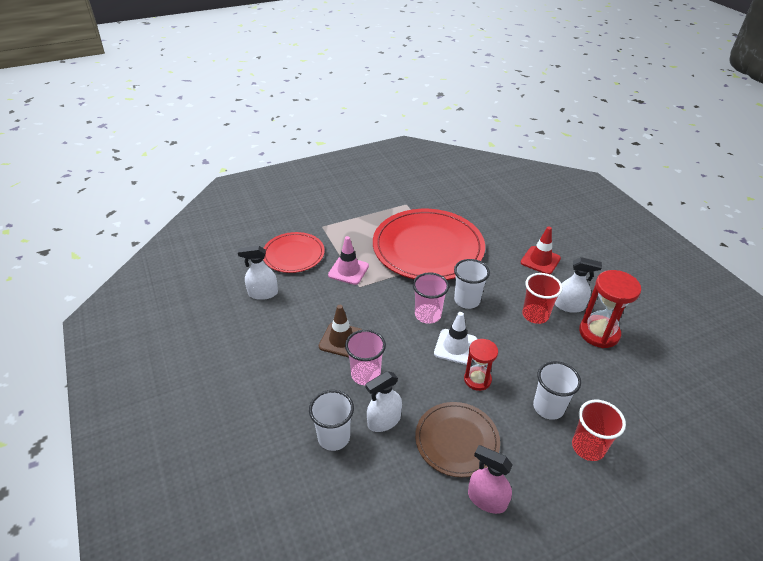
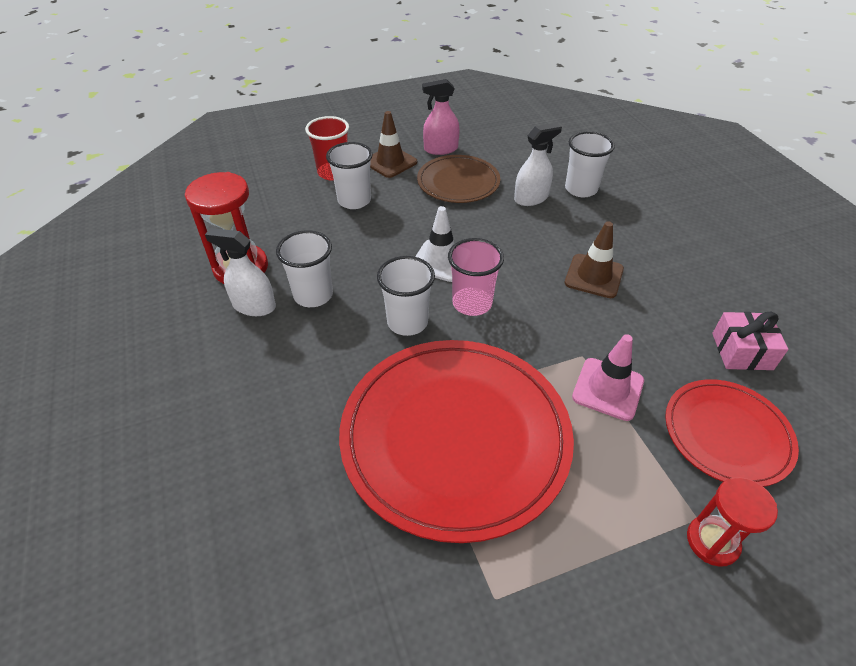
camera: 175 degrees left, 5 degrees up
white spray bottle [238,246,278,300] -> pink gift [712,312,788,370]
pink cup [345,329,386,385] -> none
red hourglass [464,339,498,391] -> red hourglass moved to [687,477,778,567]
pink spray bottle [468,445,513,514] -> pink spray bottle turned 135 degrees clockwise [422,79,460,155]
red traffic cone [521,227,561,274] -> none
red cup [522,273,563,324] -> white cup [276,230,333,307]
none -> brown traffic cone [370,111,417,178]

